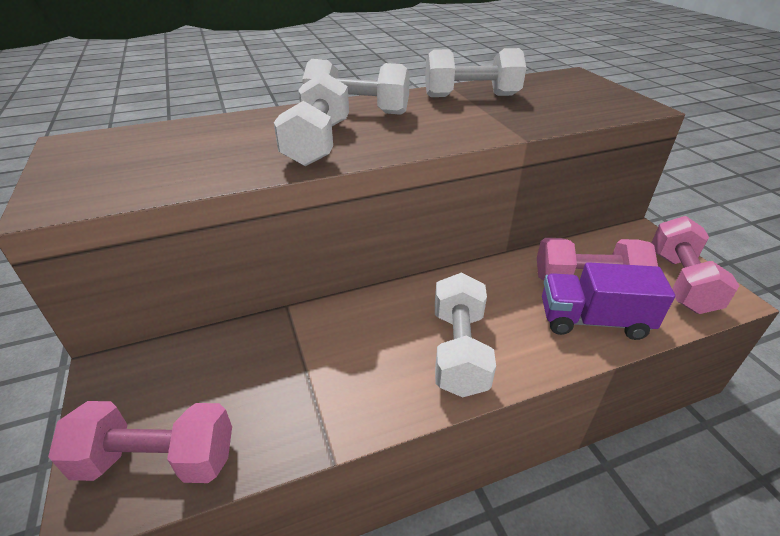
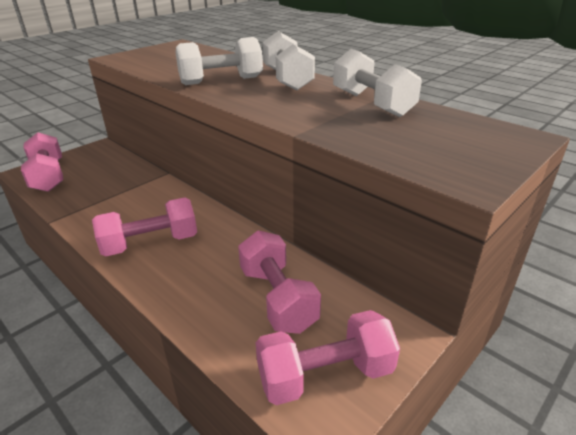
camera: 65 degrees right, 5 degrees down
white dumbbell [435,272,496,397] -> pink dumbbell [92,198,197,256]
purple truck [542,262,675,340] -> none

